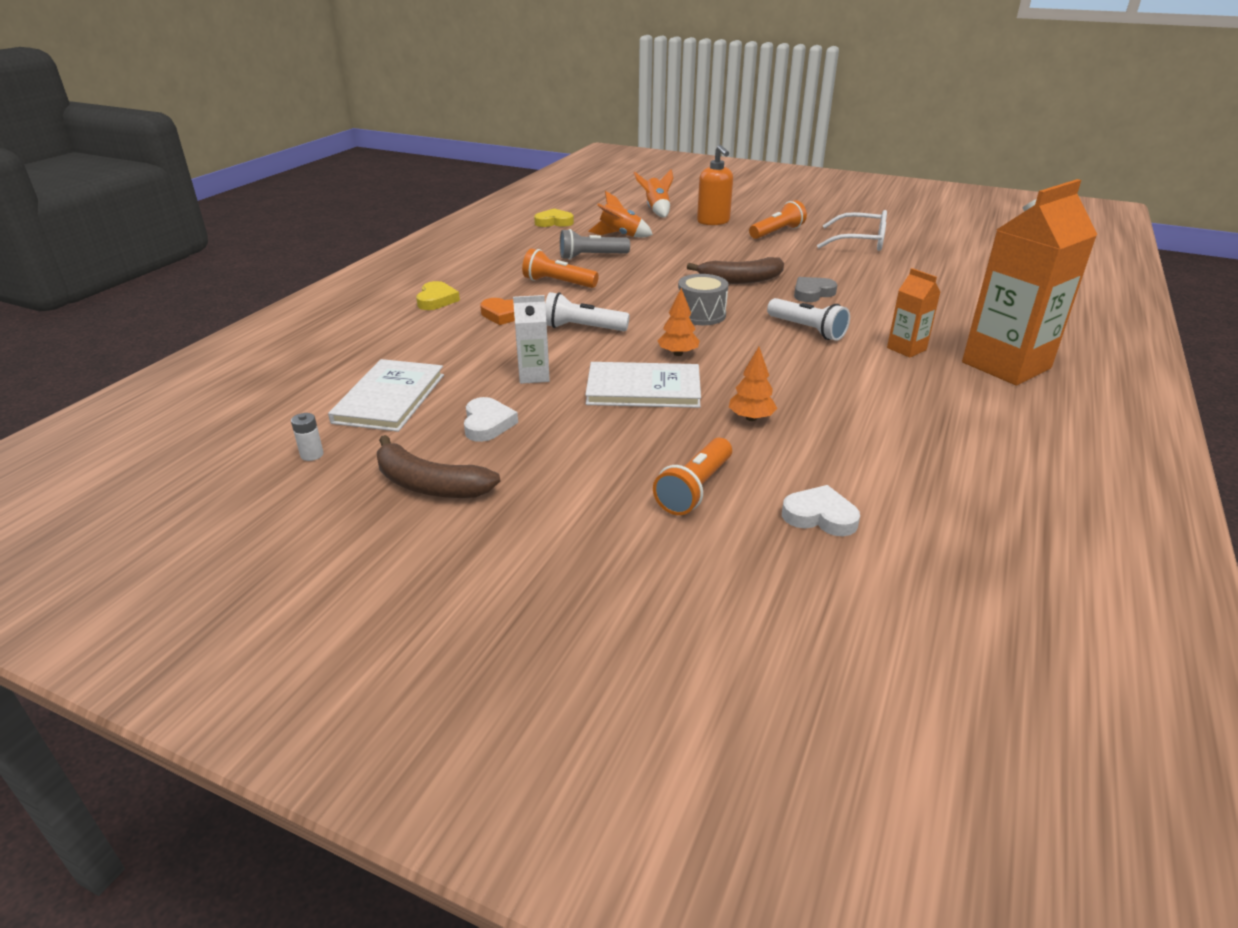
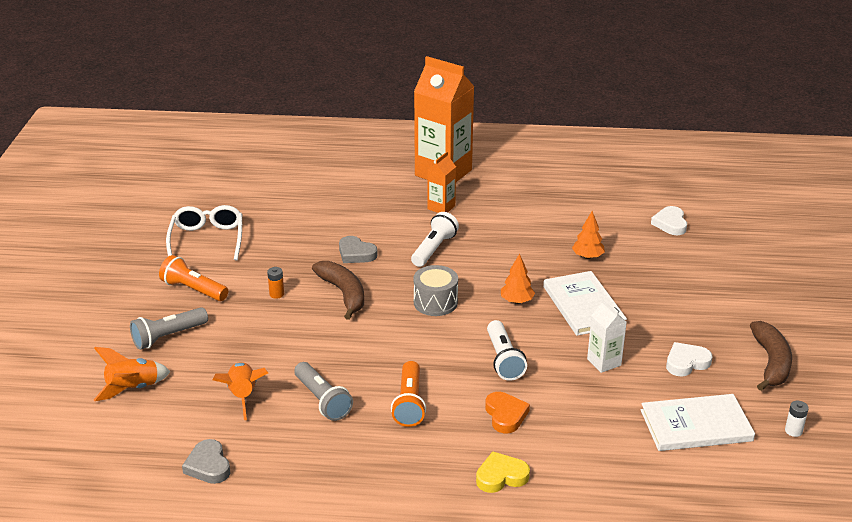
camera: 110 degrees left, 0 degrees up
yellow heart [534,209,574,227] -> grey heart [182,439,230,484]
orange flashlight [653,438,732,515] -> none
orange soap dispenser [697,145,733,225] -> grey flashlight [130,307,208,350]
none -> orange battery [267,267,284,299]

